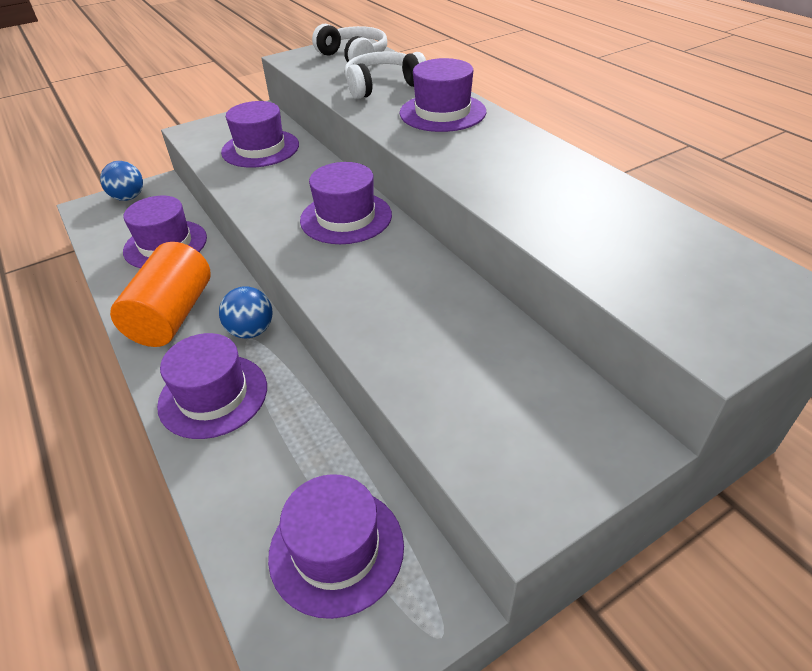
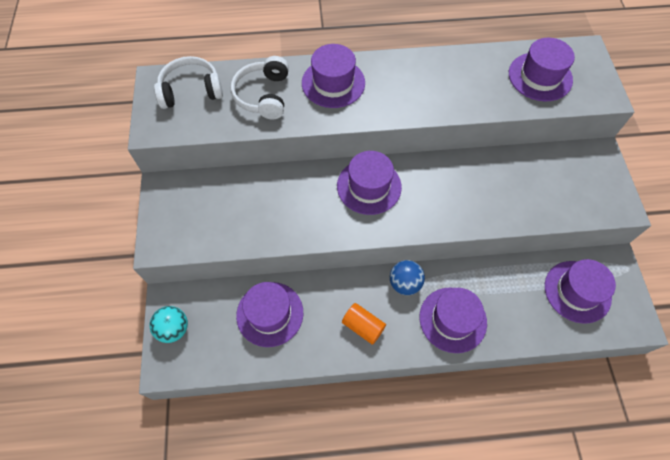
camera: 65 degrees left, 20 degrees up
blue ball [100,161,143,201] -> turquoise ball [150,306,188,343]
orange cylinder [110,242,211,347] -> orange cylinder [342,303,386,345], size x0.56
purple hat [221,101,299,168] -> purple hat moved to [509,38,575,101]

